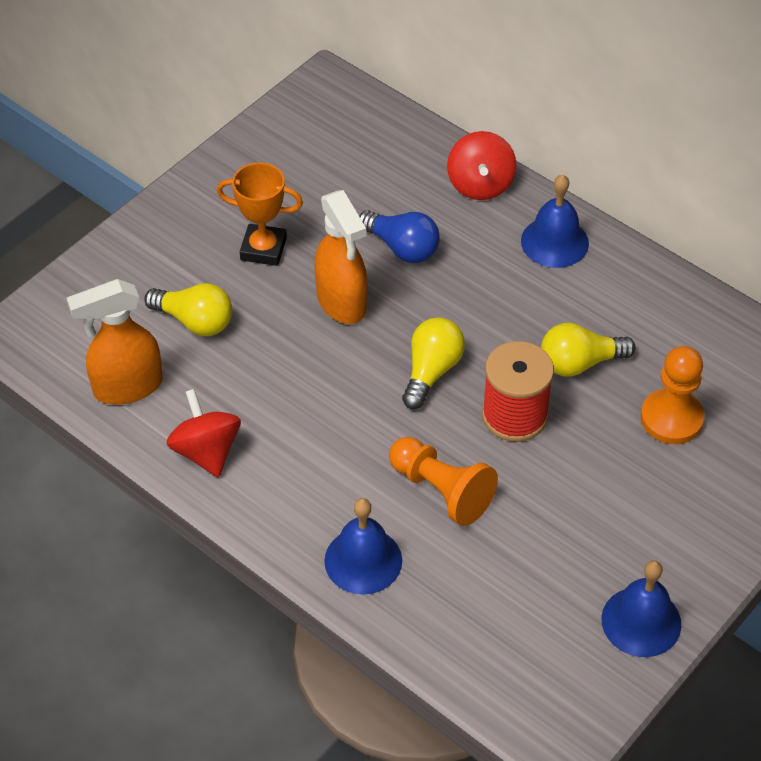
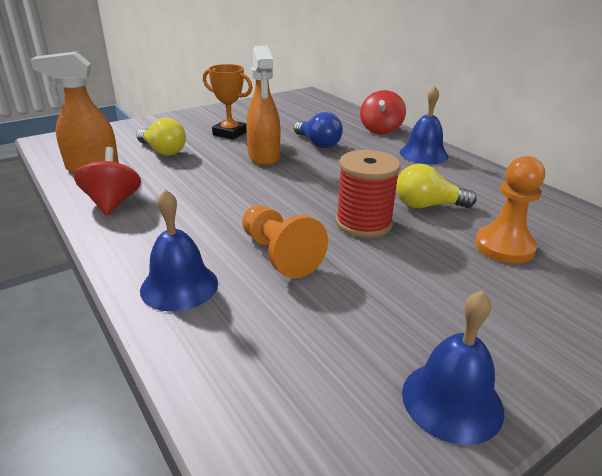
camera: 15 degrees right, 20 degrees down
yellow light bulb [402,317,465,409] -> none

